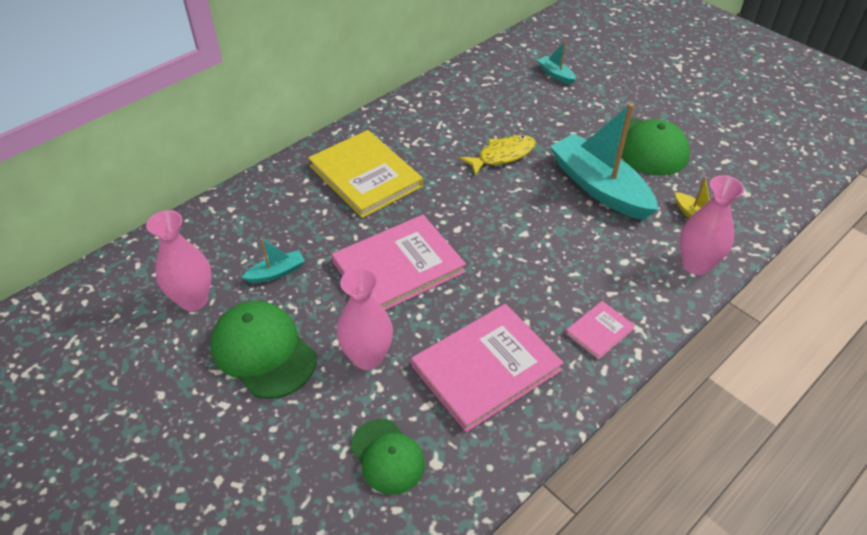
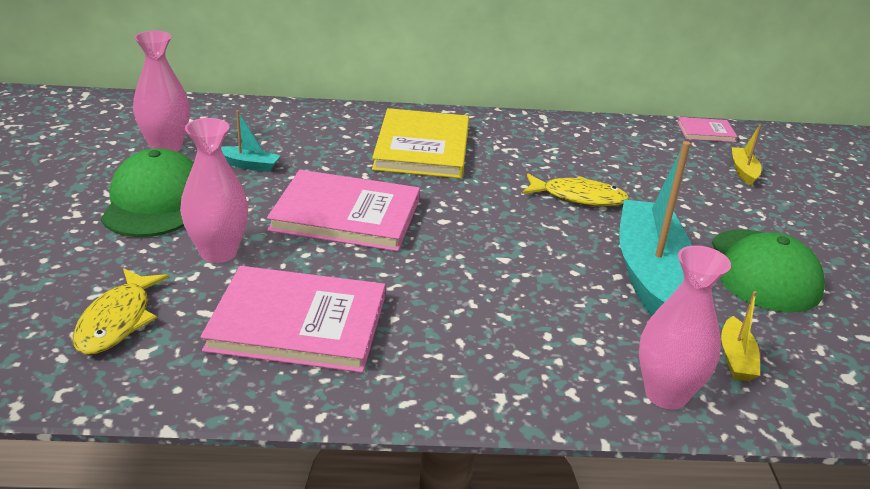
camera: 40 degrees right, 15 degrees down
green cap [350,419,425,494] -> yellow fish [73,269,169,354]
turquoise boat [537,41,576,85] -> yellow boat [732,125,762,186]
pink book [566,301,635,360] -> pink book moved to [677,117,738,142]

